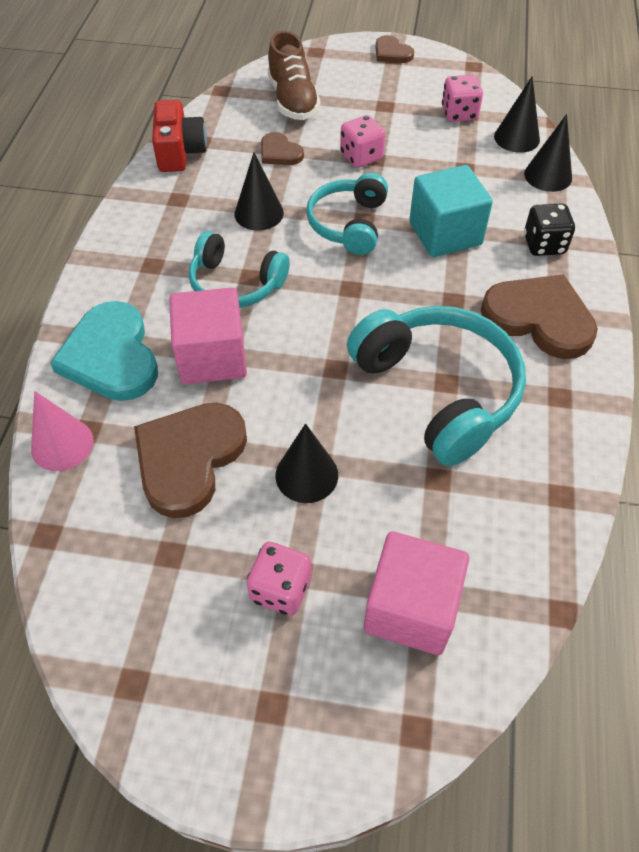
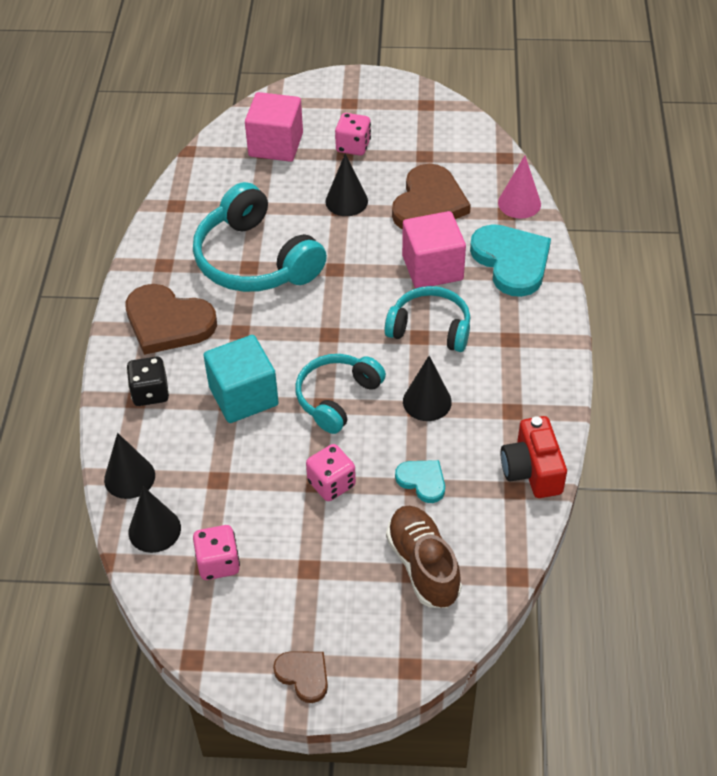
camera: 175 degrees right, 5 degrees down
brown heart [261,132,304,165] -> turquoise heart [395,460,445,503]
turquoise headphones [306,173,388,255] -> turquoise headphones turned 150 degrees counterclockwise [295,354,386,434]

